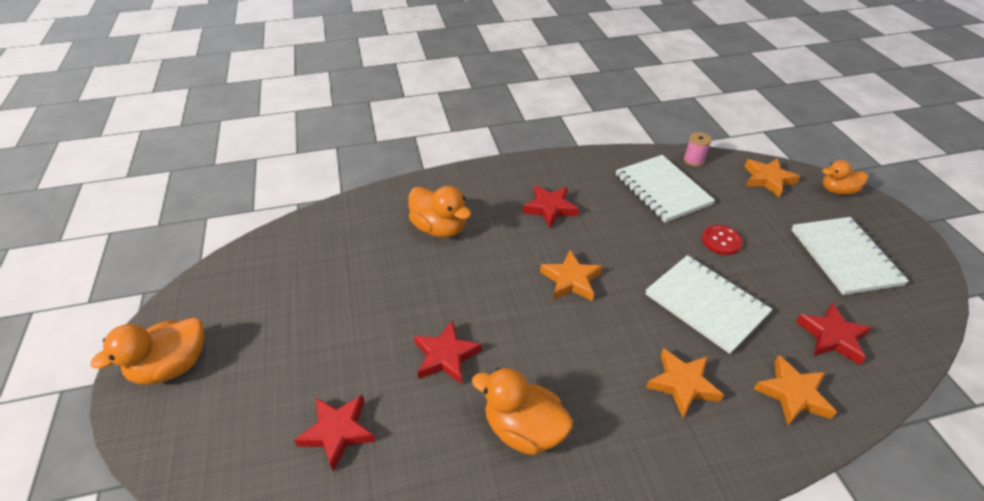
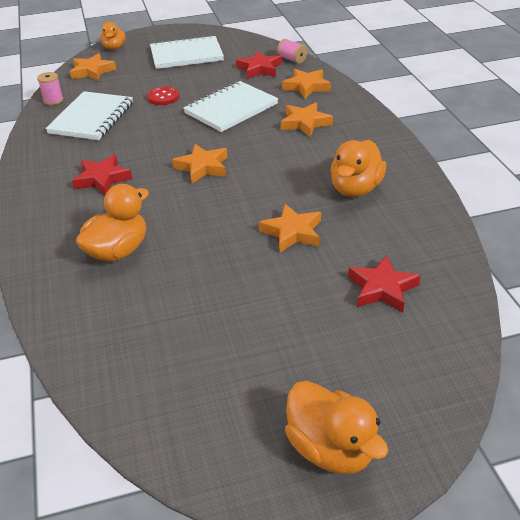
camera: 90 degrees left, 5 degrees down
red star [414,321,482,384] -> orange star [259,204,321,253]
white notebook [616,155,715,223] -> white notebook turned 45 degrees counterclockwise [45,91,133,140]
none -> pink spool [277,39,307,64]

